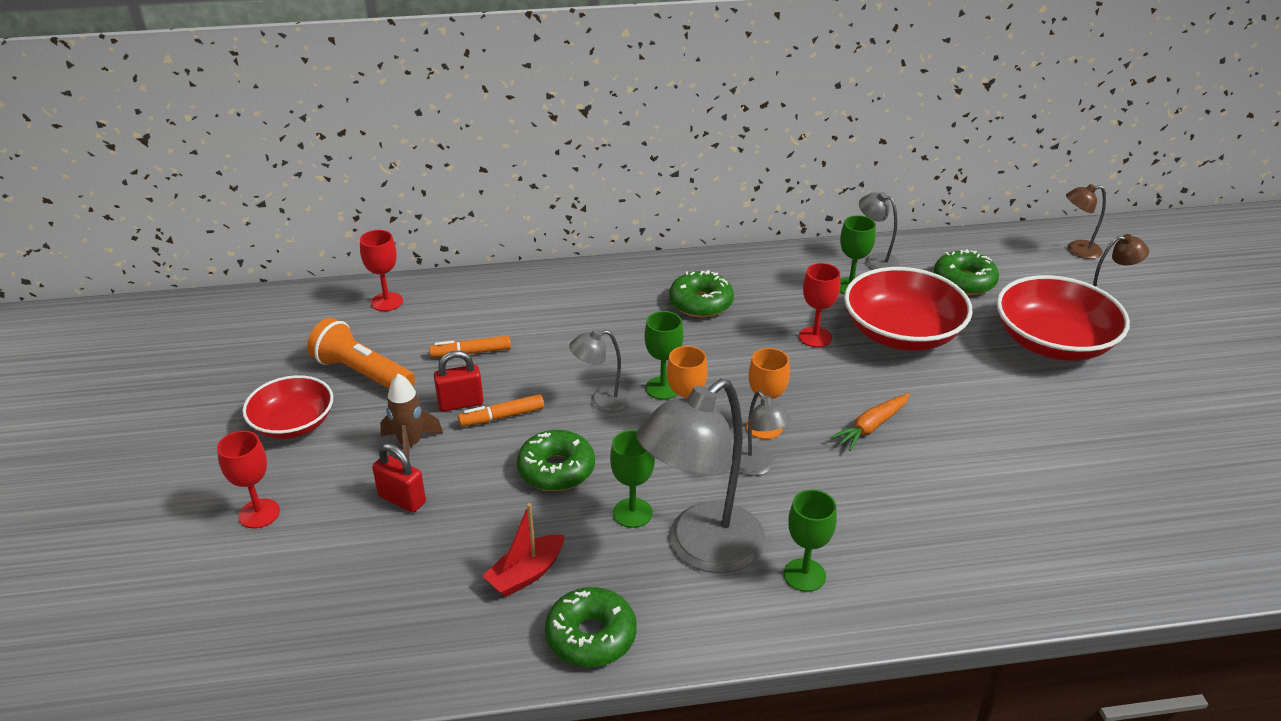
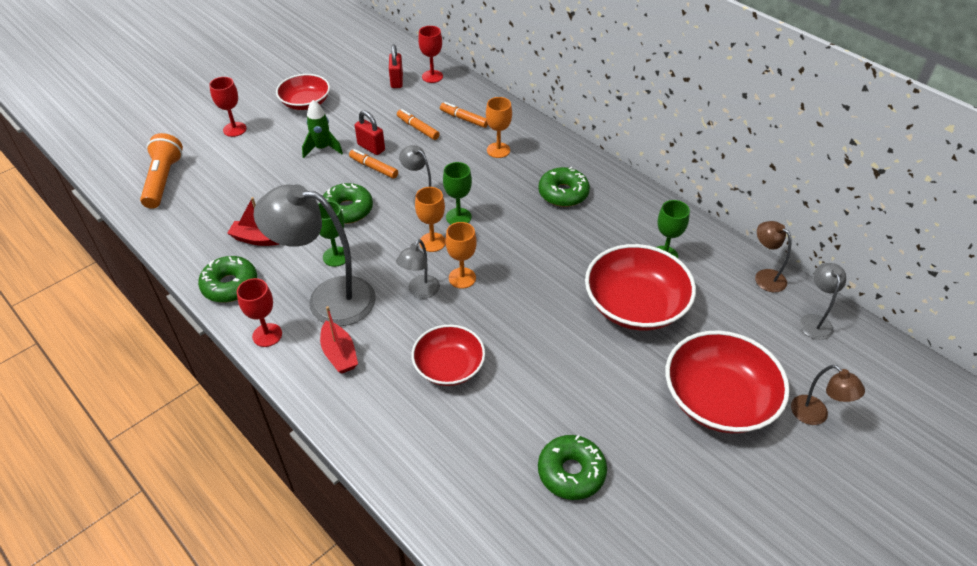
camera: 55 degrees right, 10 degrees up
orange flashlight [307,318,415,389] -> orange flashlight moved to [140,133,183,209]
red padlock [372,443,426,512] -> red padlock moved to [389,45,403,88]
brown rocket [380,374,443,459] -> green rocket [302,100,343,158]
green goblet [784,489,837,592] -> red boat [320,306,358,373]
red goblet [799,263,841,347] -> red goblet moved to [237,278,282,347]
orange carrot [830,393,910,451] -> none
grey lamp [859,192,900,270] -> grey lamp moved to [800,263,846,340]
green donut [934,249,999,295] -> green donut moved to [538,435,607,500]
brown lamp [1066,184,1106,259] -> brown lamp moved to [755,221,791,292]
none -> red bowl [412,325,485,386]
none -> orange marker [440,102,488,128]
none -> orange goblet [486,97,512,158]

